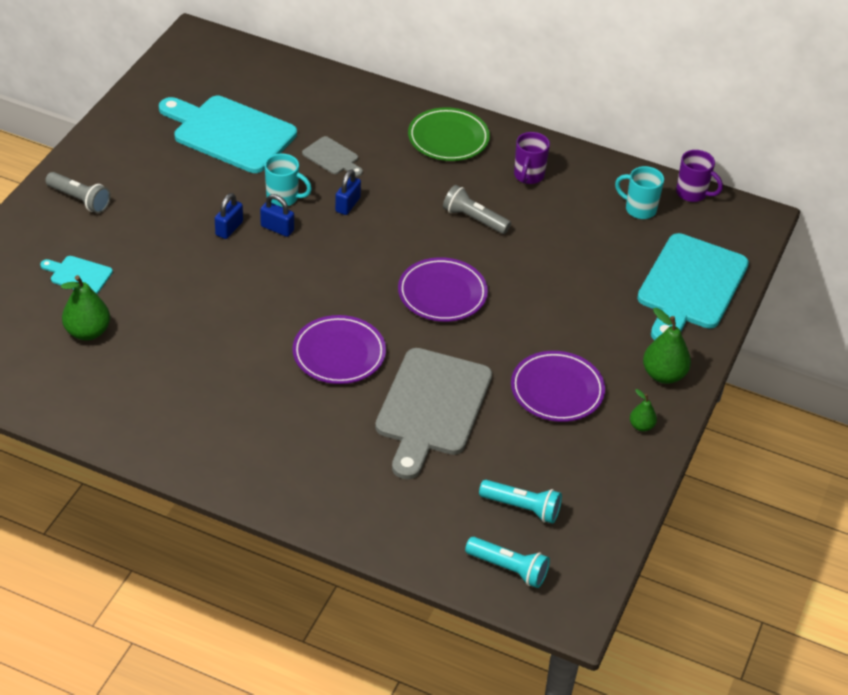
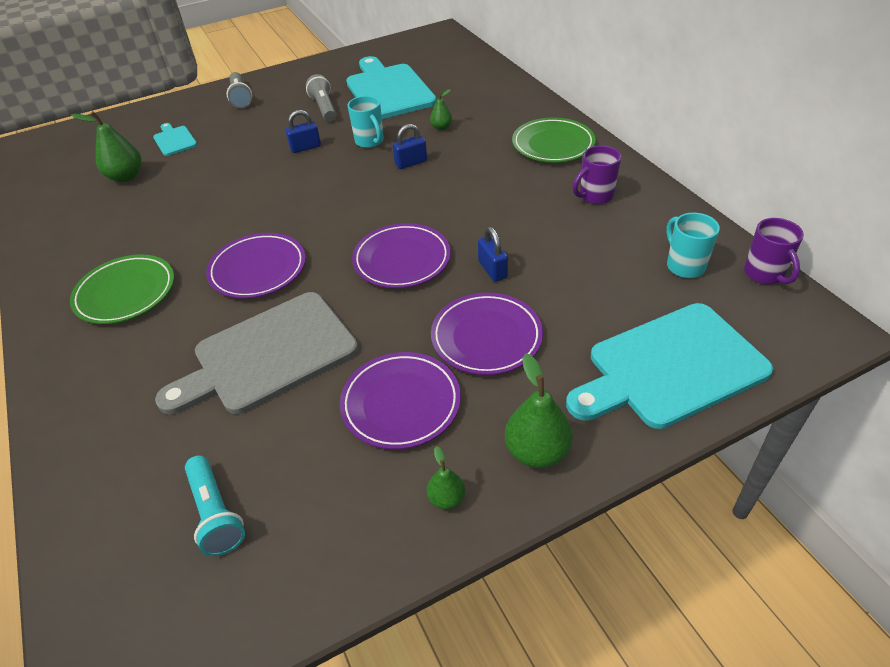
camera: 45 degrees right, 0 degrees up
blue padlock [260,194,294,237] -> blue padlock moved to [478,227,508,282]
grey cutting board [302,136,363,176] -> green pear [430,89,452,130]
grey flashlight [443,185,511,234] -> grey flashlight moved to [306,74,336,122]
turquoise flashlight [465,537,550,588] -> none
none -> green plate [70,254,174,324]
none -> purple plate [431,293,543,375]

